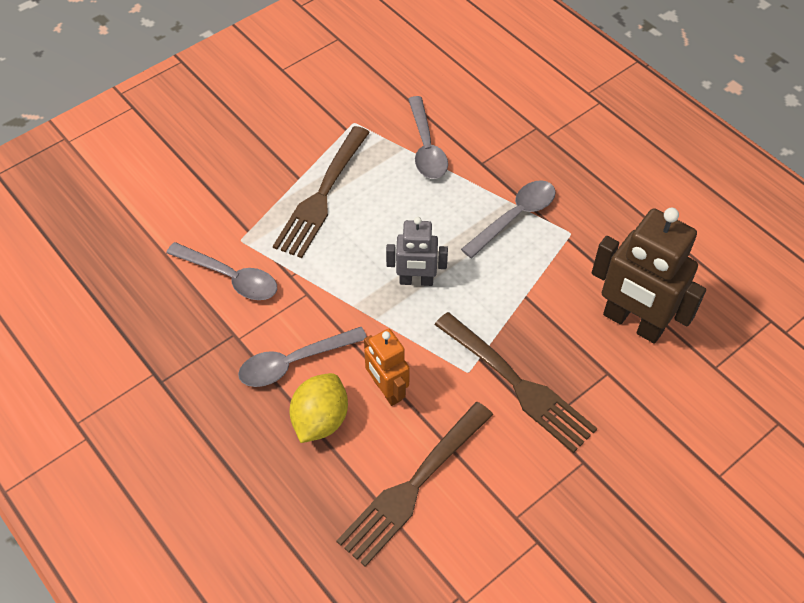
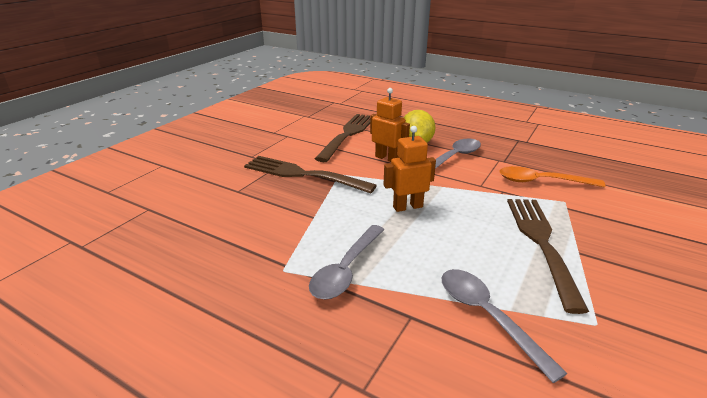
camera: 160 degrees right, 25 degrees down
grey spoon [166,242,277,300] -> orange spoon [499,166,606,187]
grey robot [386,217,448,286] -> orange robot [383,126,436,212]
brown robot [592,208,706,344] -> none

